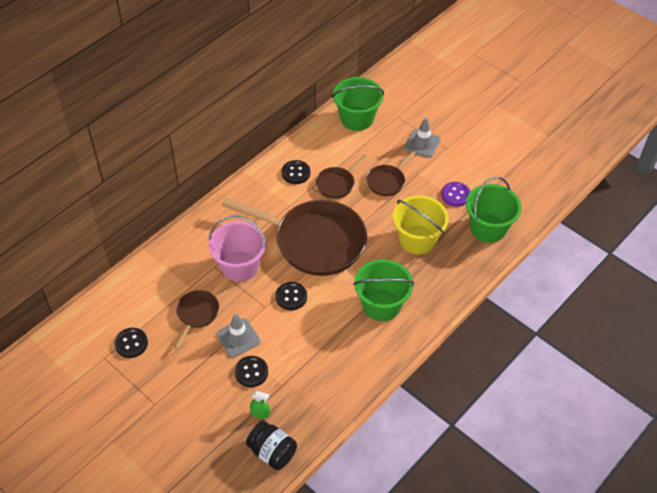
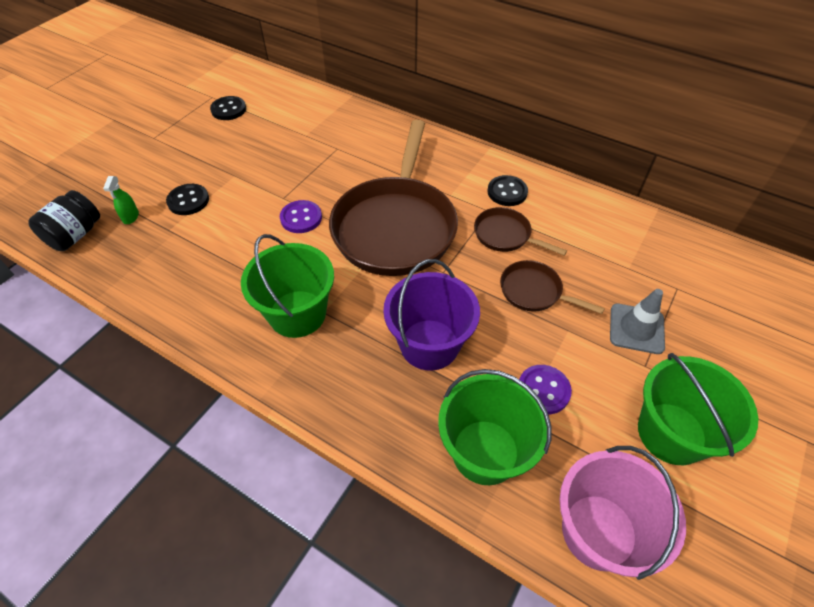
camera: 80 degrees right, 0 degrees up
brown pan [174,290,219,349] -> none
pink bucket [208,216,266,282] -> pink bucket moved to [560,446,686,580]
grey traffic cone [217,314,261,357] -> none
black button [276,282,307,310] -> purple button [280,200,322,233]
green bucket [332,77,384,131] -> green bucket moved to [638,353,758,465]
yellow bucket [393,195,449,255] -> purple bucket [383,259,480,371]

